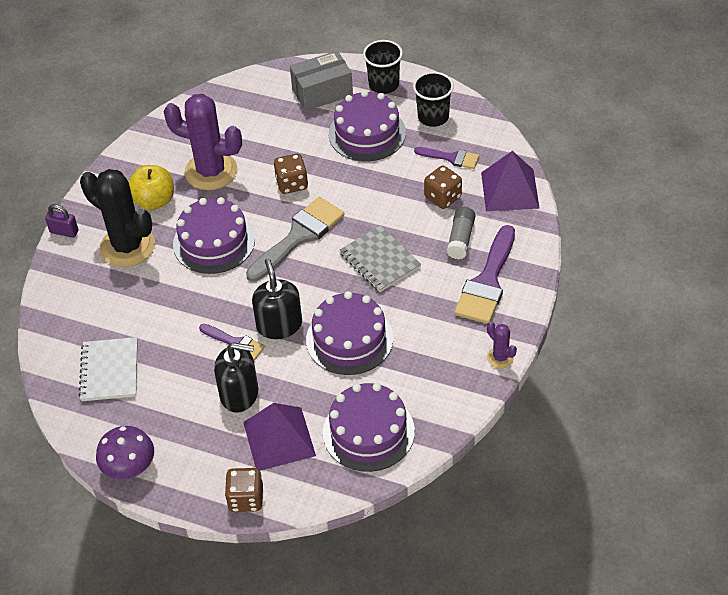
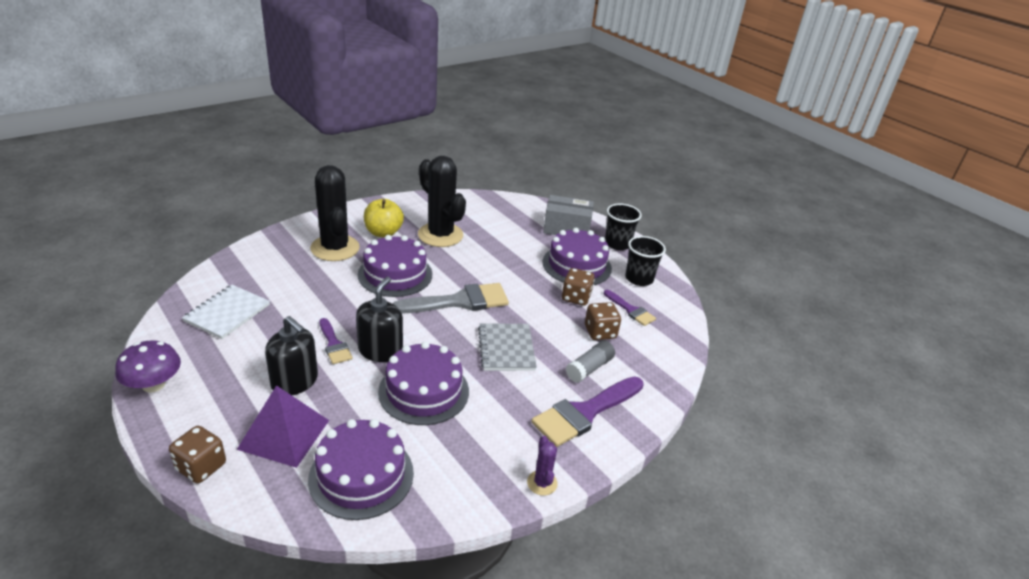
camera: 25 degrees right, 15 degrees down
purple padlock [45,204,79,238] -> none
purple cactus [163,94,242,190] -> black cactus [418,156,466,247]
brown dice [274,154,308,194] -> brown dice moved to [562,268,595,306]
purple pyramid [481,151,539,211] -> none

